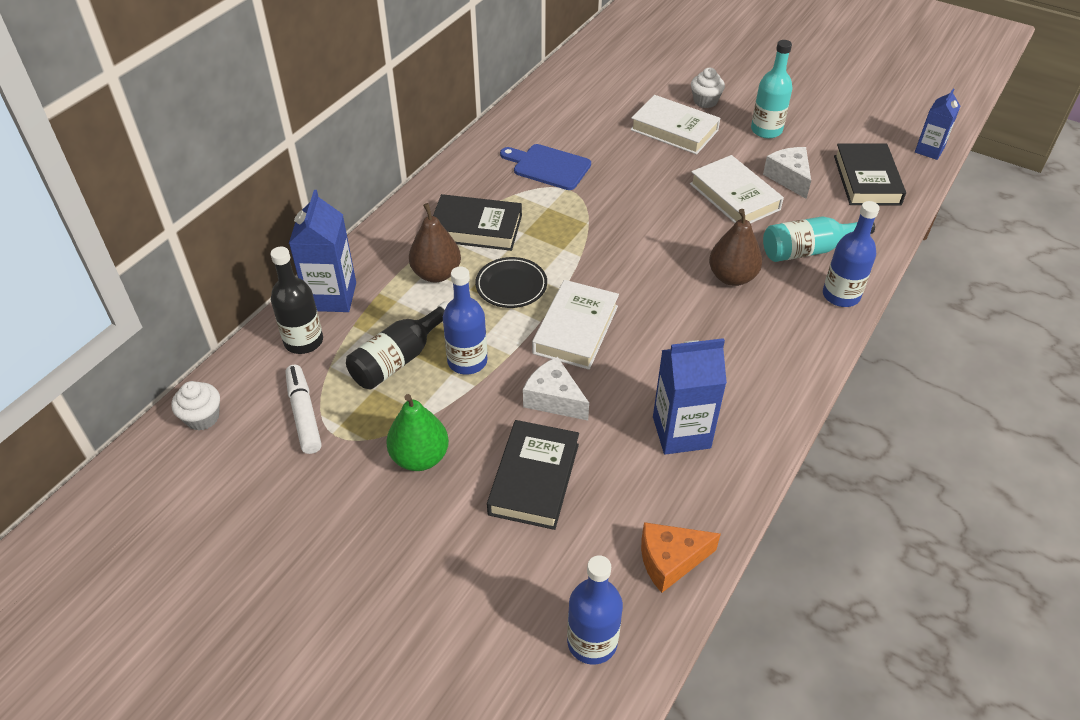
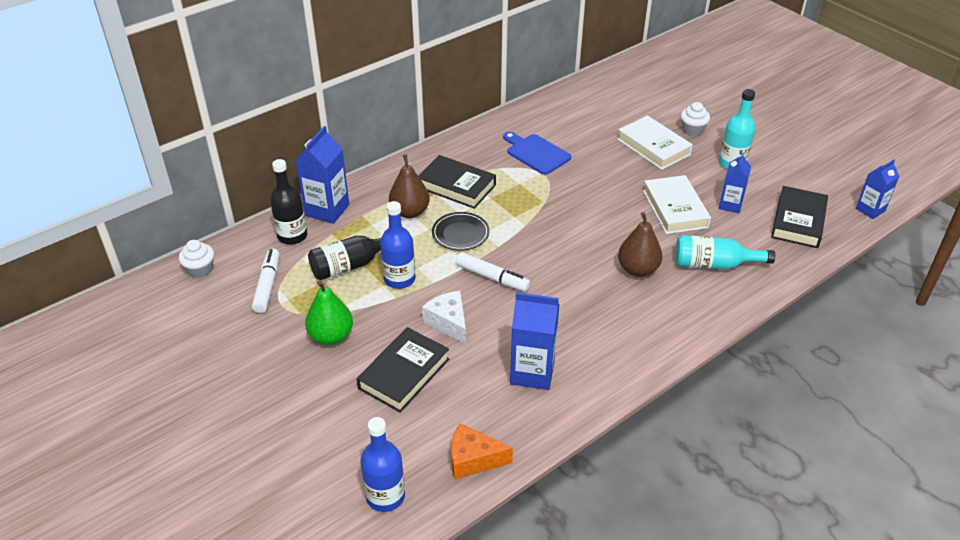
camera: 20 degrees right, 5 degrees down
white book [532,280,619,370] -> white marker [456,252,530,291]
white cheese [763,147,811,199] -> blue carton [719,153,751,213]
blue bottle [823,201,880,307] -> none

